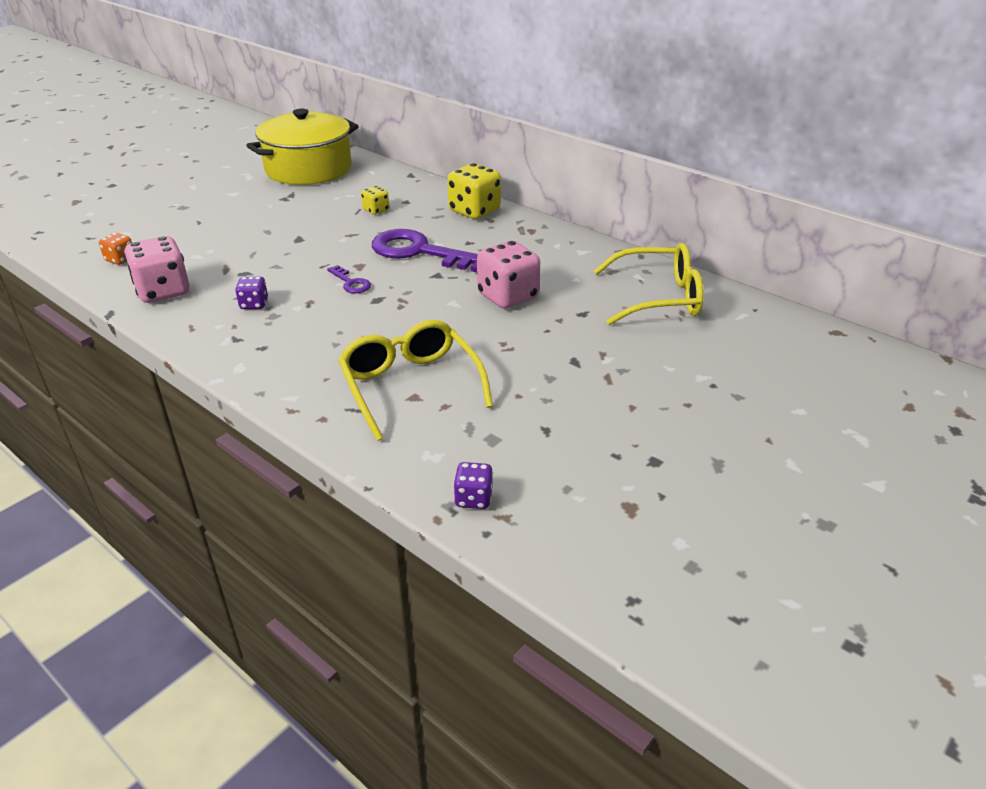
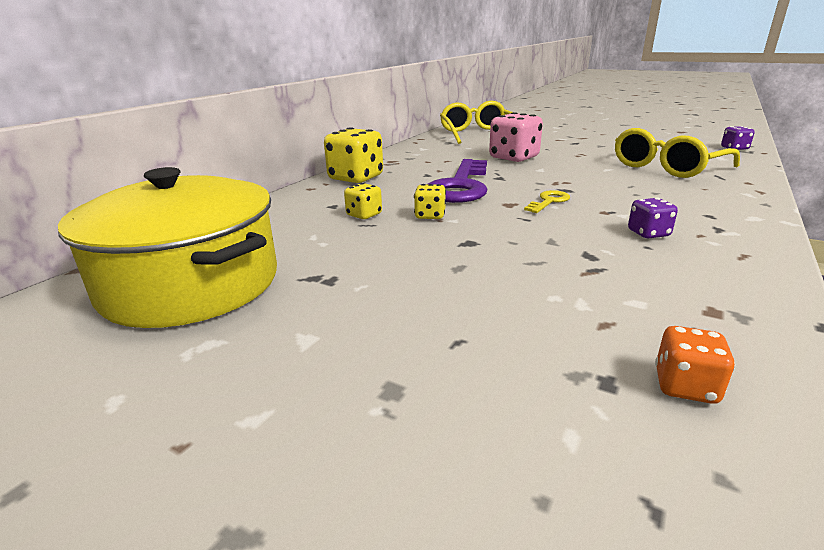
camera: 100 degrees left, 10 degrees down
pink dice [124,236,190,303] -> none
purple key [327,265,371,293] -> yellow key [524,190,570,213]
none -> yellow dice [414,184,446,219]

